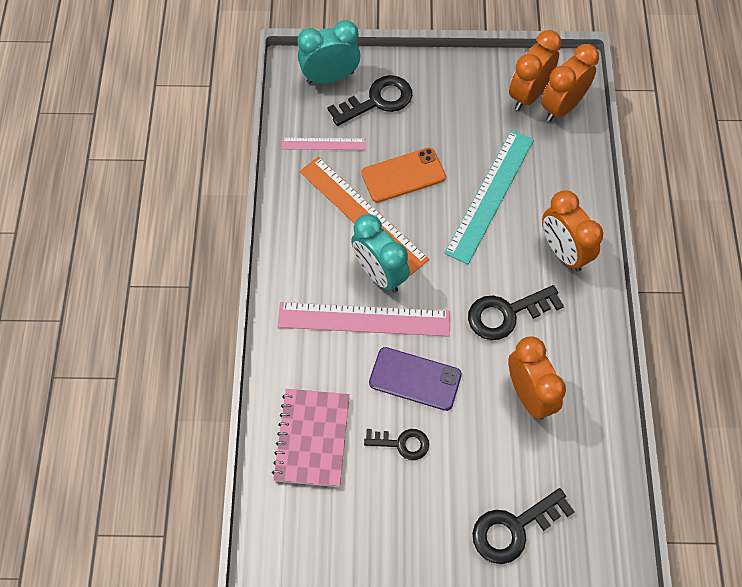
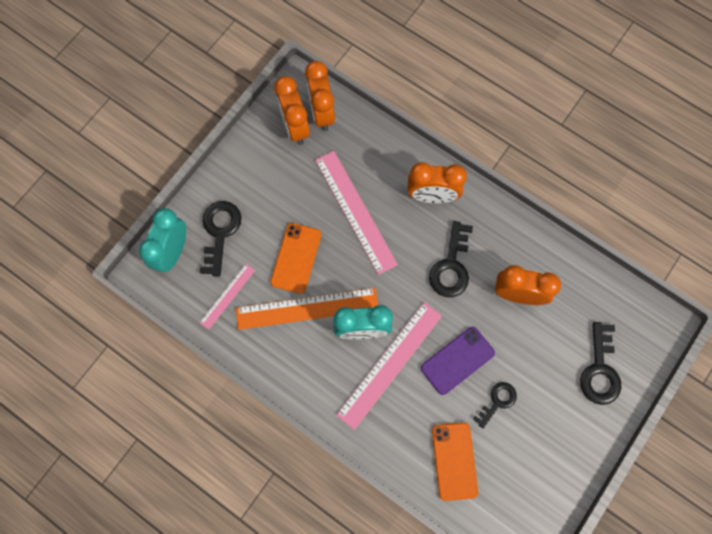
camera: 55 degrees left, 10 degrees up
pink notebook [272,389,350,487] -> orange phone [432,422,478,501]
turquoise ruler [444,130,534,264] -> pink ruler [315,151,398,275]

